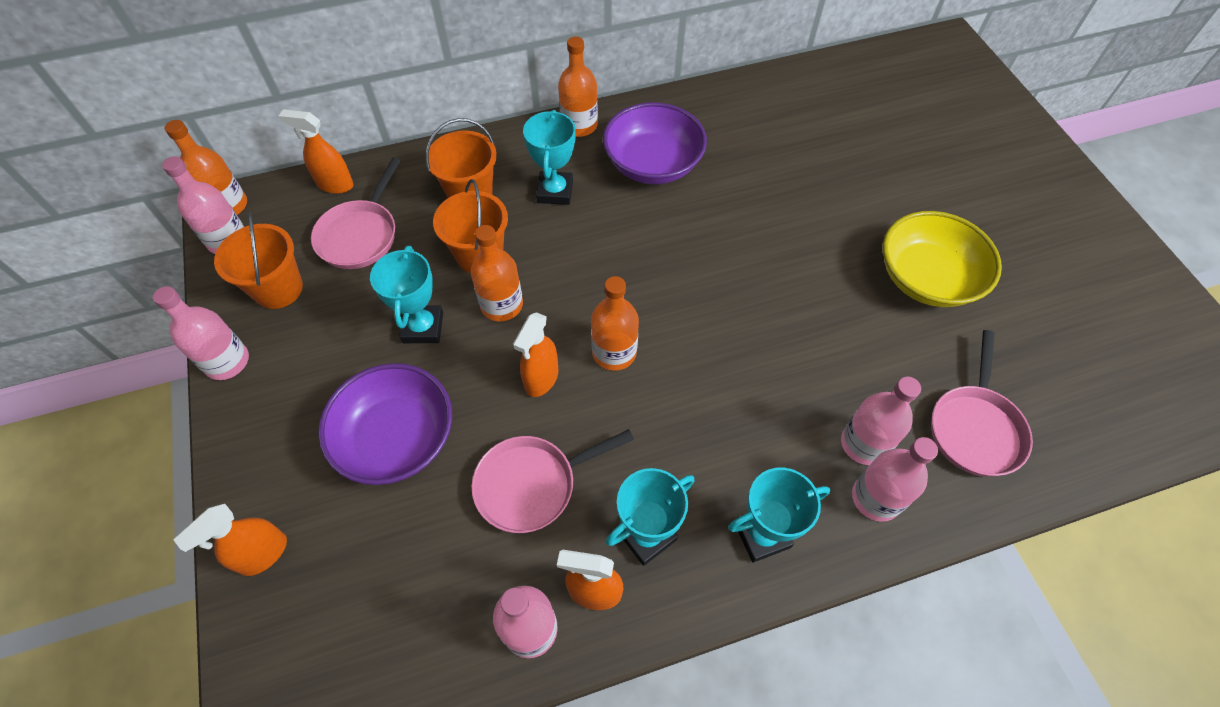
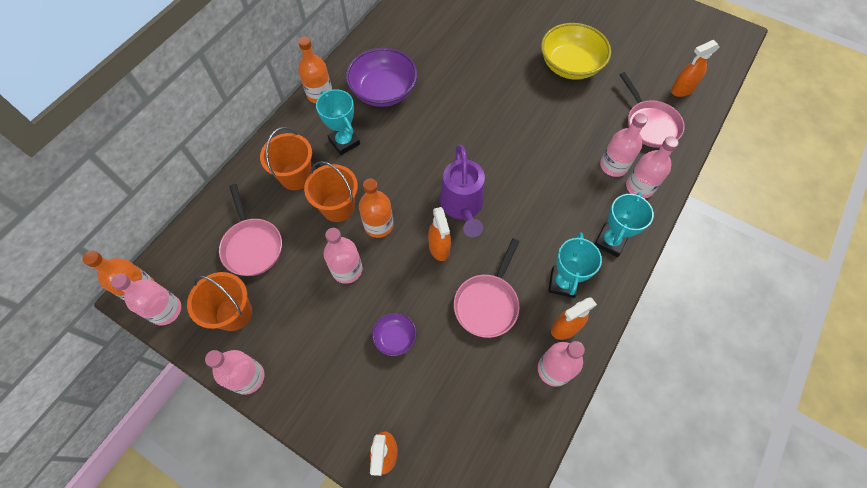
camera: 40 degrees left, 5 degrees up
orange spray bottle [279,109,353,194] -> orange spray bottle moved to [671,40,720,97]
purple bowl [318,363,452,485] -> purple bowl [372,313,416,356], size x0.50
turquoise trophy [370,246,443,343] -> pink bottle [324,228,362,284]
orange bottle [591,276,639,371] -> purple watering can [440,145,485,237]

